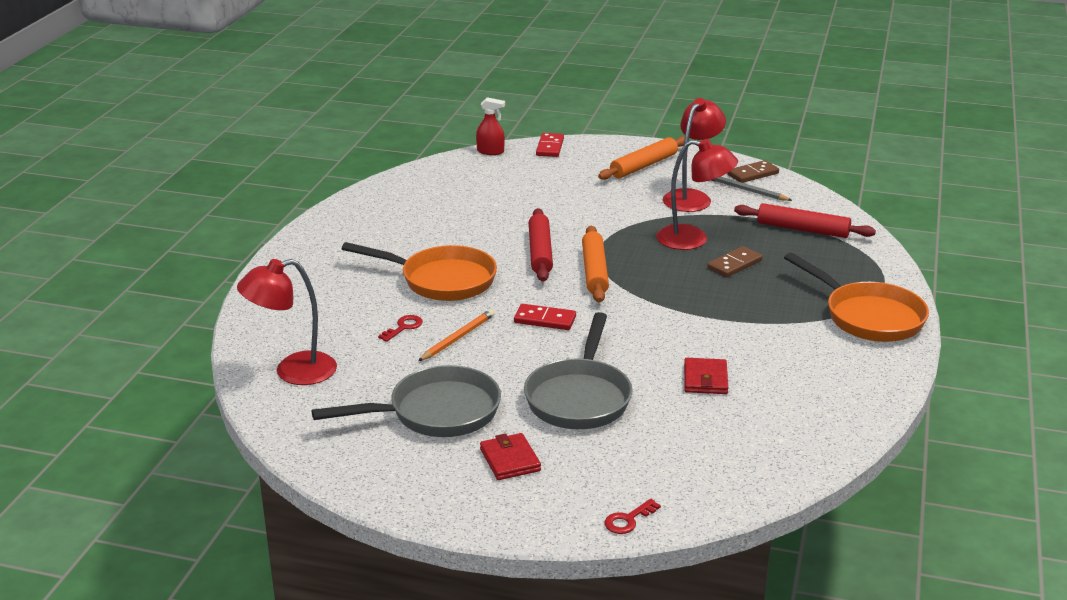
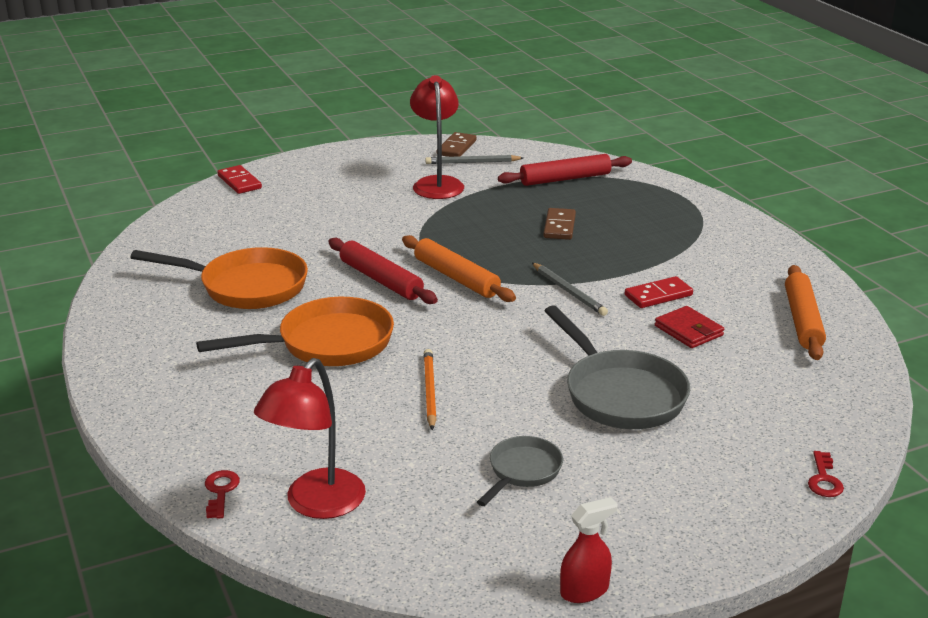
camera: 40 degrees left, 0 degrees up
grey pan [312,365,501,437] -> grey pan [477,436,563,506], size x0.56
red key [378,315,423,342] -> red key moved to [205,470,240,519]
red spray bottle [476,97,505,155] -> red spray bottle moved to [560,497,618,603]
red wallet [480,433,541,480] -> none
red domino [514,304,576,330] -> red domino moved to [625,276,693,308]
orange rolling pin [598,136,685,180] -> orange rolling pin moved to [785,265,826,360]
red lamp [656,139,738,250] -> none
orange pan [784,252,929,342] -> orange pan moved to [130,247,308,309]
none -> grey pencil [532,263,608,316]

